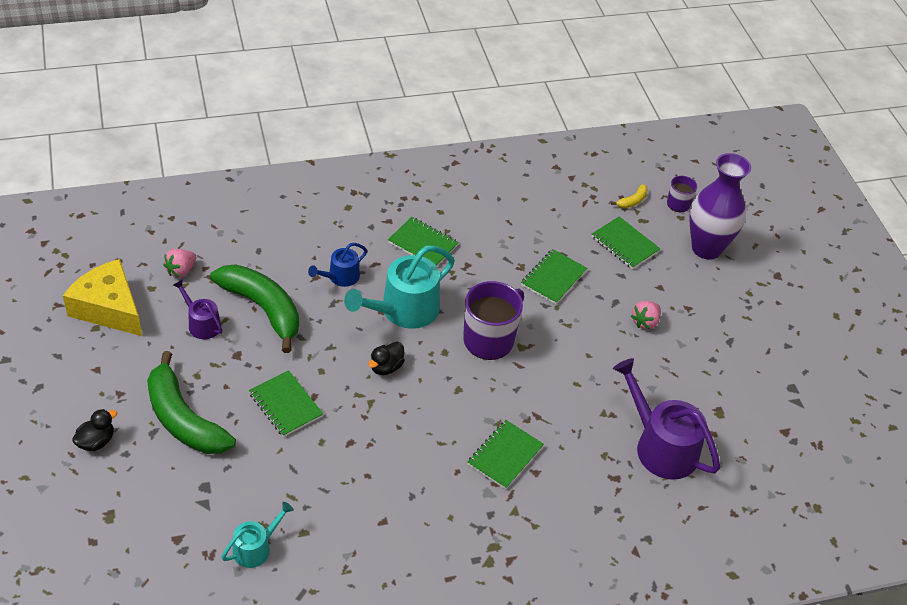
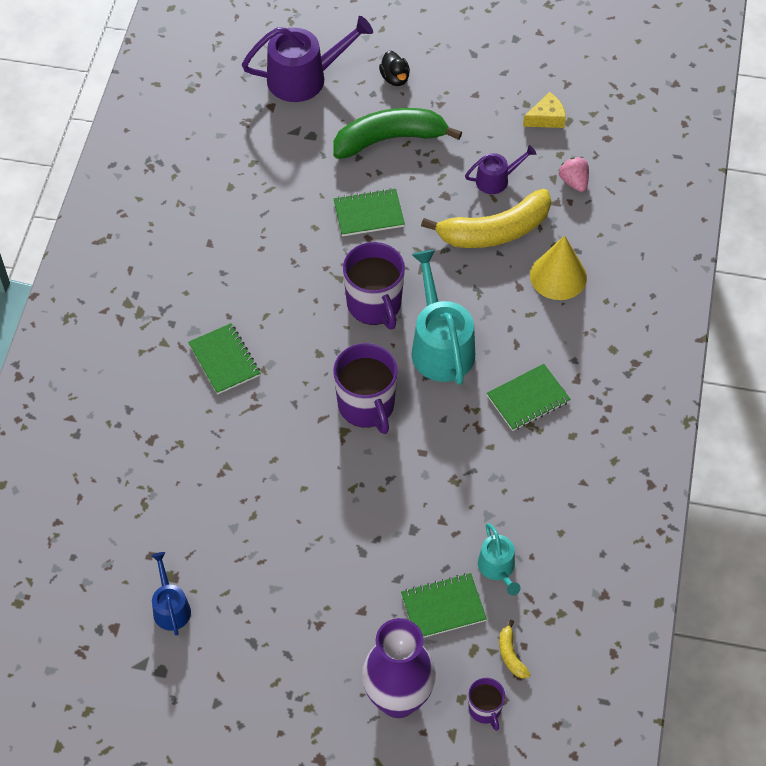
camera: 120 degrees right, 10 degrees up
yellow cheese [63,259,142,336] -> yellow cheese [523,92,566,128], size x0.52
green banana [210,264,299,353] -> yellow banana [421,189,551,248]
turquoise watering can [221,502,294,568] -> turquoise watering can moved to [478,523,521,595]
blue watering can [308,243,367,287] -> blue watering can moved to [151,552,191,636]
black duck [368,342,405,375] -> purple mug [343,242,405,329]
green notebook [521,249,587,304] -> none
purple watering can [613,358,720,480] -> purple watering can moved to [242,16,373,102]
pink strawberry [631,301,661,330] -> none
none -> yellow cone [530,235,587,300]

